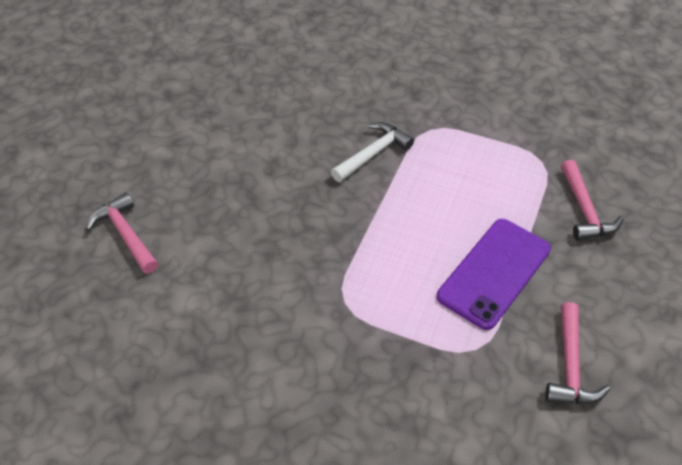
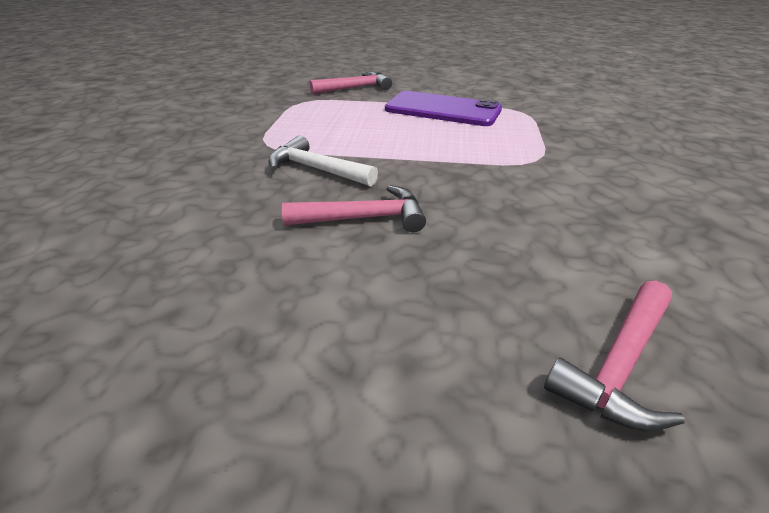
camera: 105 degrees left, 15 degrees down
pink hammer [545,302,610,404] -> pink hammer moved to [282,185,426,232]

